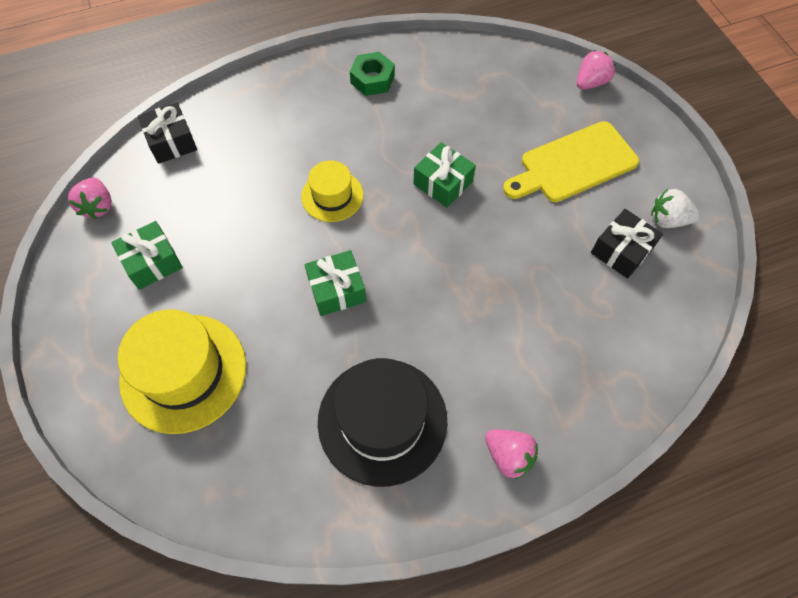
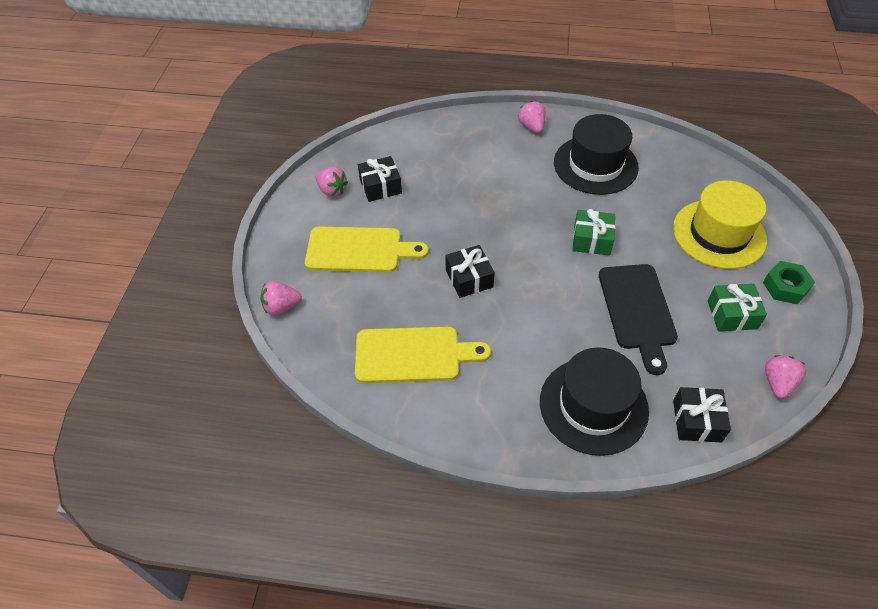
camera: 150 degrees left, 10 degrees down
yellow hat [301,160,364,222] -> none
green nut [350,52,395,96] -> green nut moved to [763,261,815,304]
green gift [414,142,476,208] -> black gift [446,245,495,298]
white strawberry [651,189,700,228] -> pink strawberry [315,167,348,197]
none -> yellow cutting board [355,327,491,383]
none -> black hat [540,347,649,456]
none -> black cutting board [599,264,678,375]

